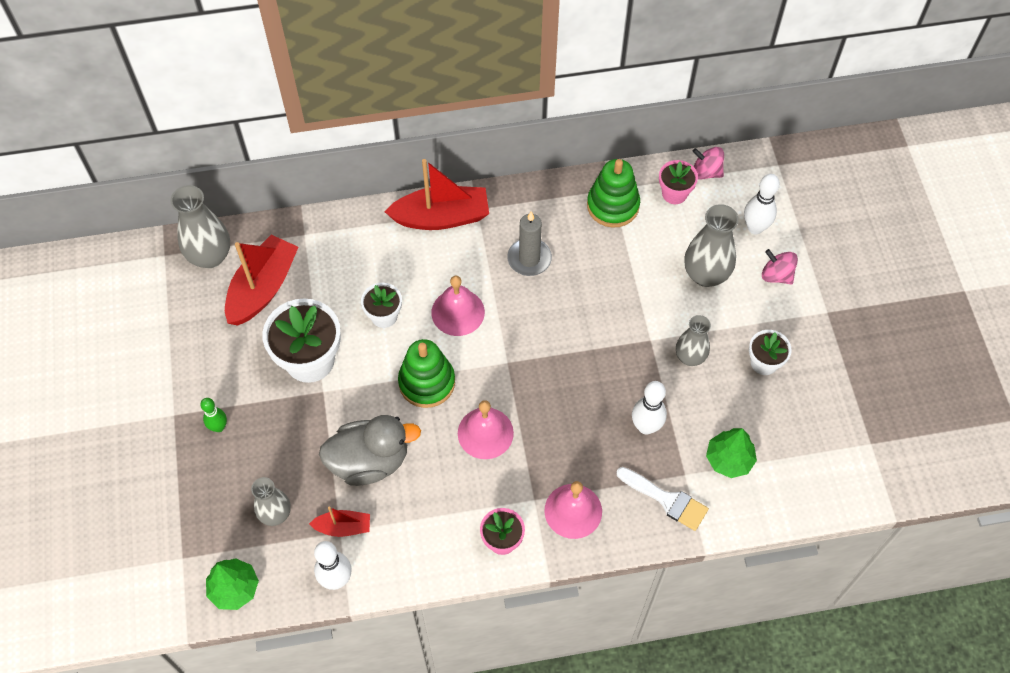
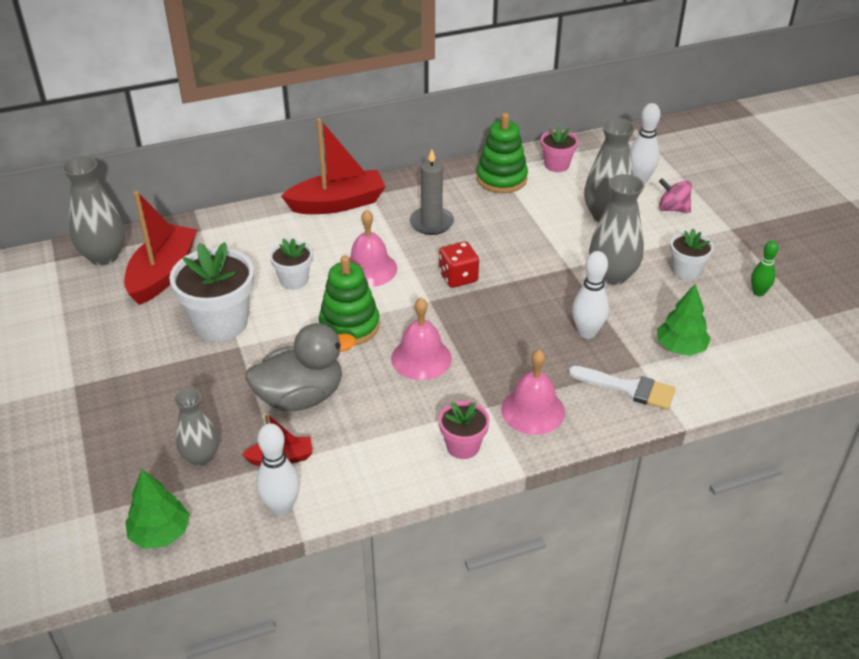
camera: 10 degrees left, 20 degrees down
green bowling pin [200,398,227,432] -> green bowling pin moved to [751,241,779,296]
grey vase [676,315,711,366] -> grey vase [589,174,645,285], size x1.54
pink spinning top [692,147,724,180] -> none
none -> red dice [439,241,479,288]

